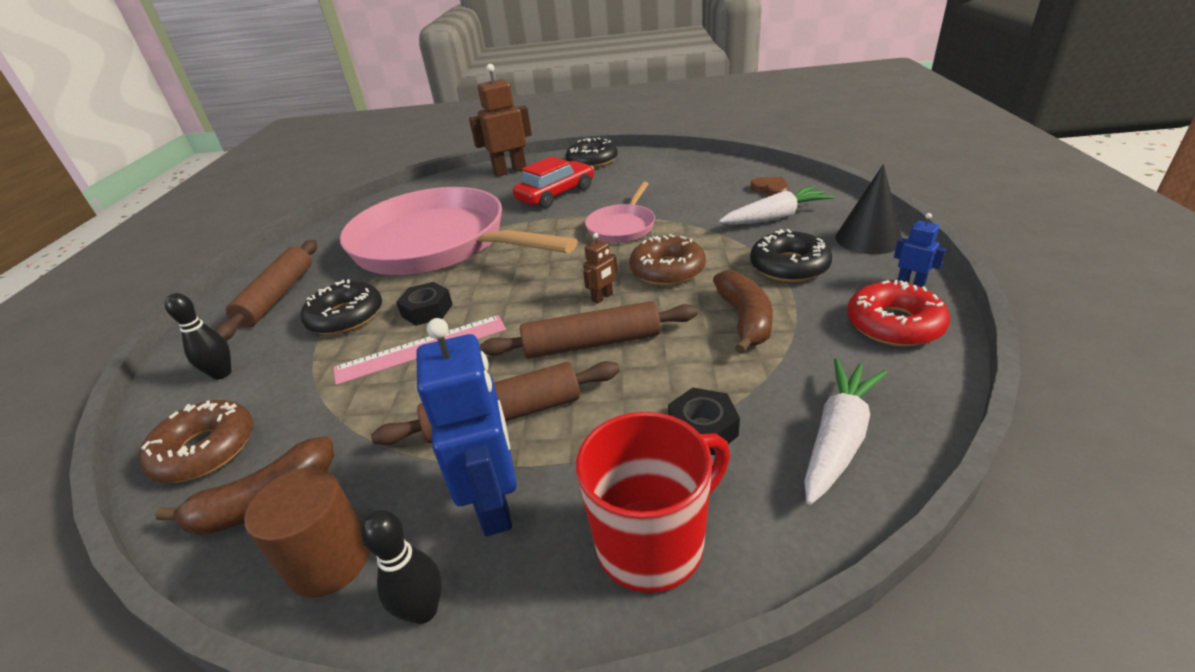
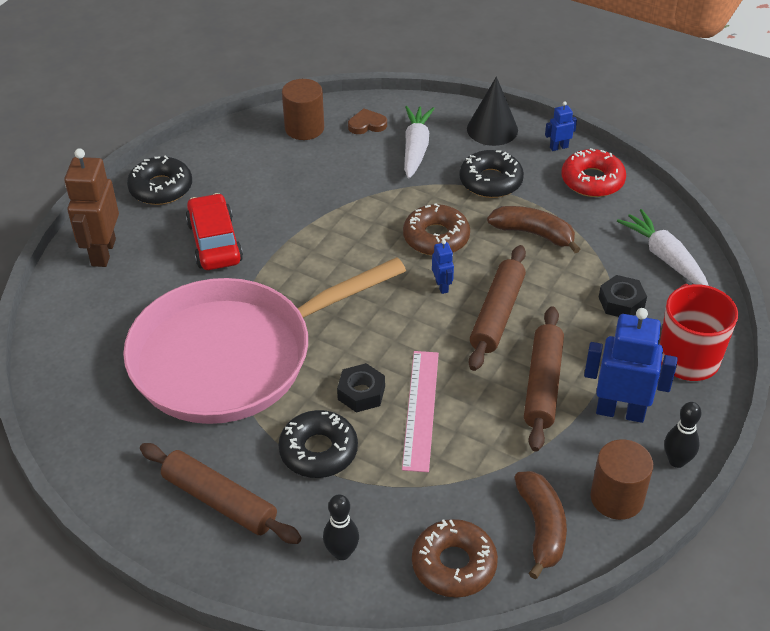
camera: 65 degrees left, 10 degrees up
brown robot [583,233,618,304] -> blue robot [432,240,454,294]
pink pan [585,182,655,243] -> none
none -> brown cylinder [282,79,324,140]

